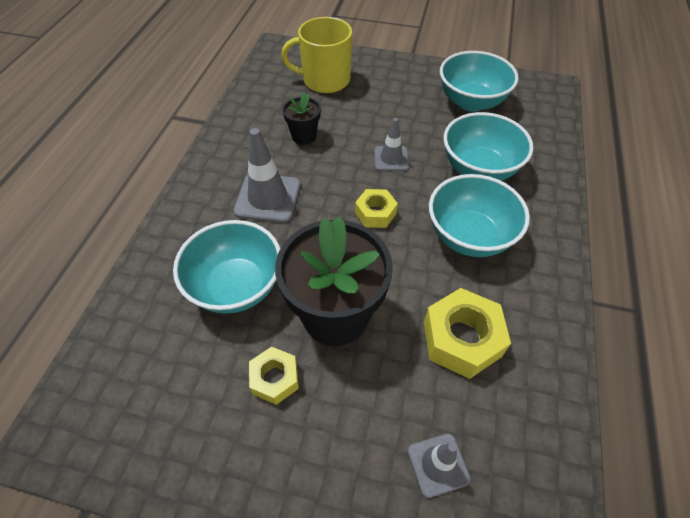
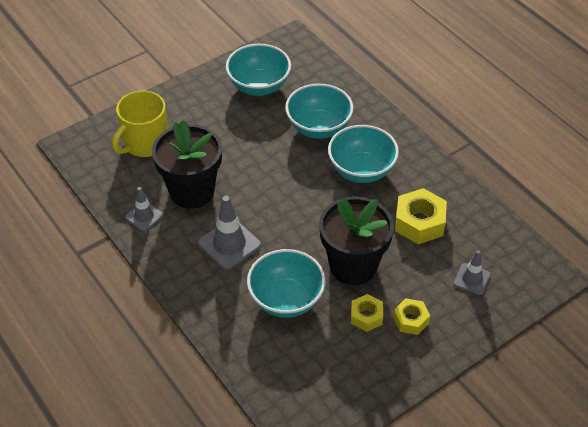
camera: 50 degrees left, 5 degrees down
black flower pot [282,92,321,145] -> black flower pot [152,120,222,209], size x2.06
yellow nut [355,189,398,228] -> yellow nut moved to [393,298,430,335]
grey traffic cone [374,118,409,171] -> grey traffic cone moved to [125,187,164,232]

